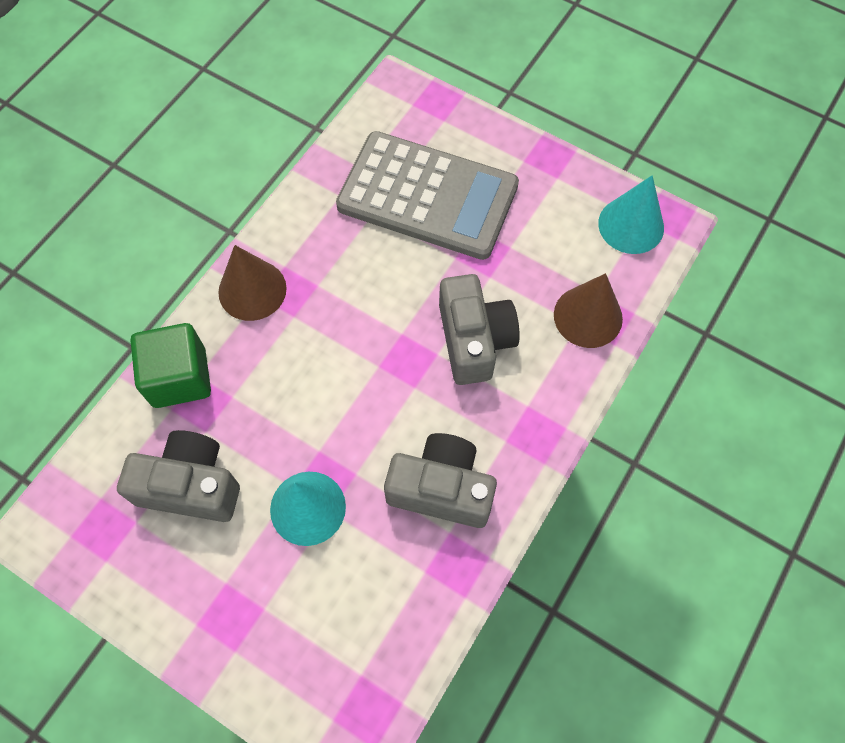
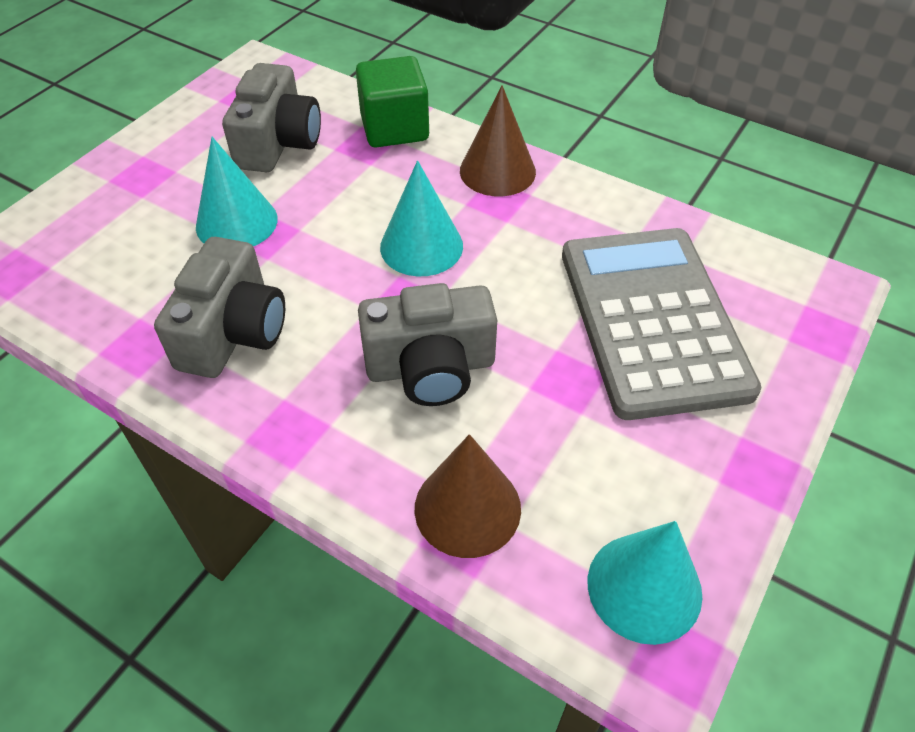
camera: 90 degrees right, 15 degrees down
grey calculator [336,131,519,260] -> grey calculator turned 150 degrees clockwise [562,228,762,420]
none -> turquoise cone [380,160,463,276]

